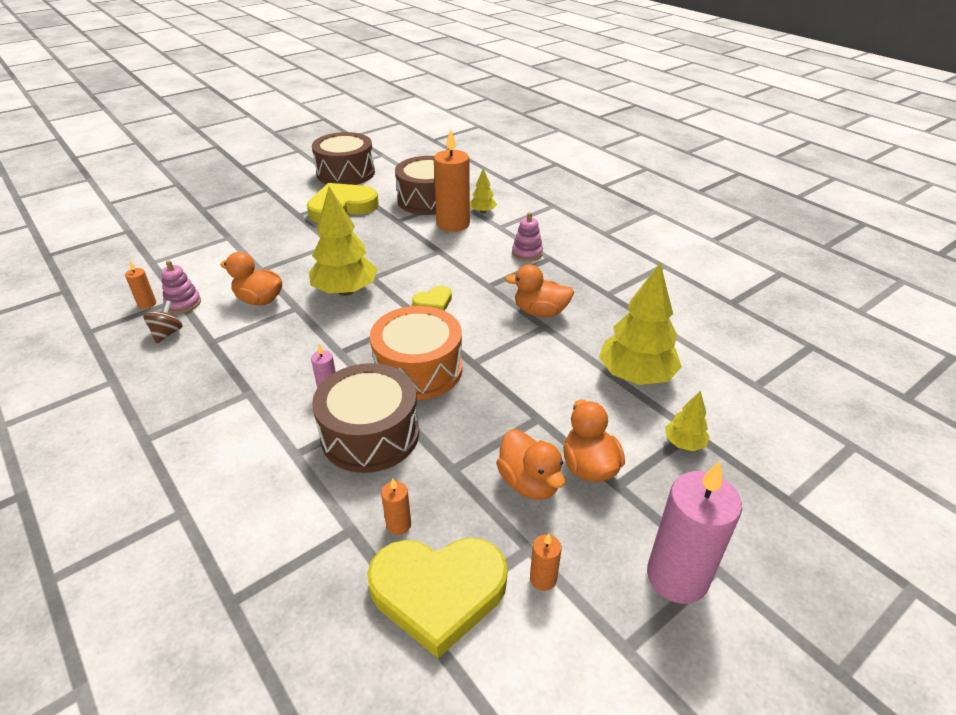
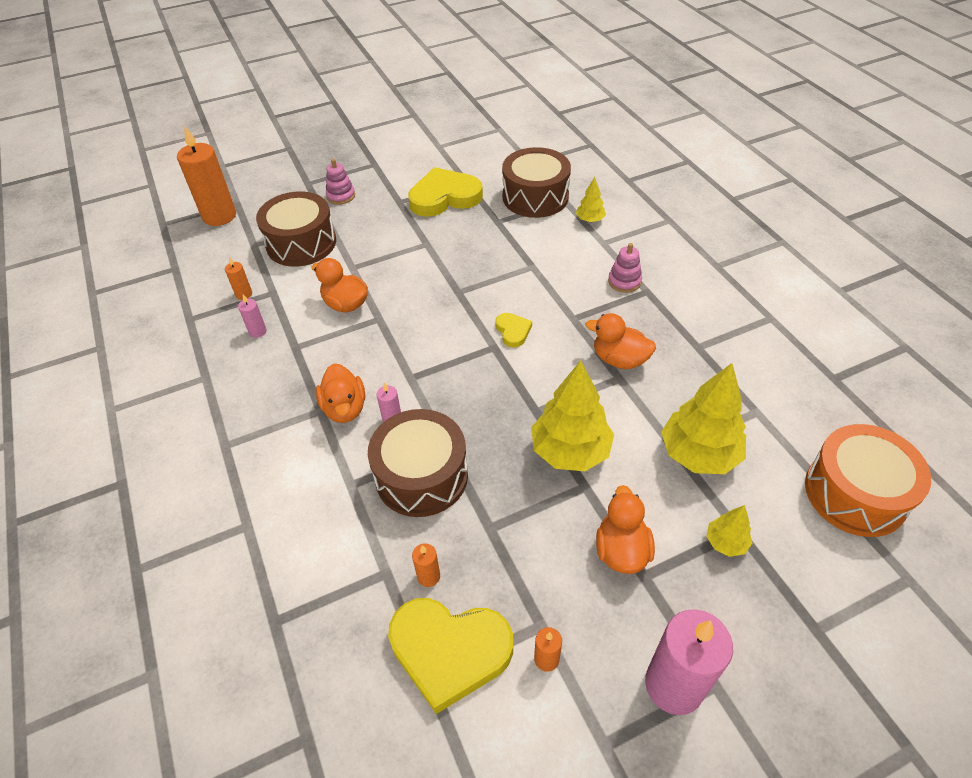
camera: 15 degrees right, 10 degrees up
brown spinning top [143,300,183,343] -> pink candle [238,294,267,338]
pink stacking toy [161,260,201,313] -> pink stacking toy moved to [326,159,355,205]
yellow tree [309,186,378,296] -> yellow tree moved to [531,360,614,471]
brown drum [312,132,375,185] -> brown drum moved to [256,191,336,267]
orange drum [370,306,463,400] -> orange drum moved to [805,424,931,537]
yellow heart [412,286,452,311] -> yellow heart turned 90 degrees counterclockwise [495,313,532,348]
orange candle [434,129,470,232] -> orange candle moved to [177,127,236,226]
orange duck [496,430,565,500] -> orange duck moved to [316,364,365,423]

